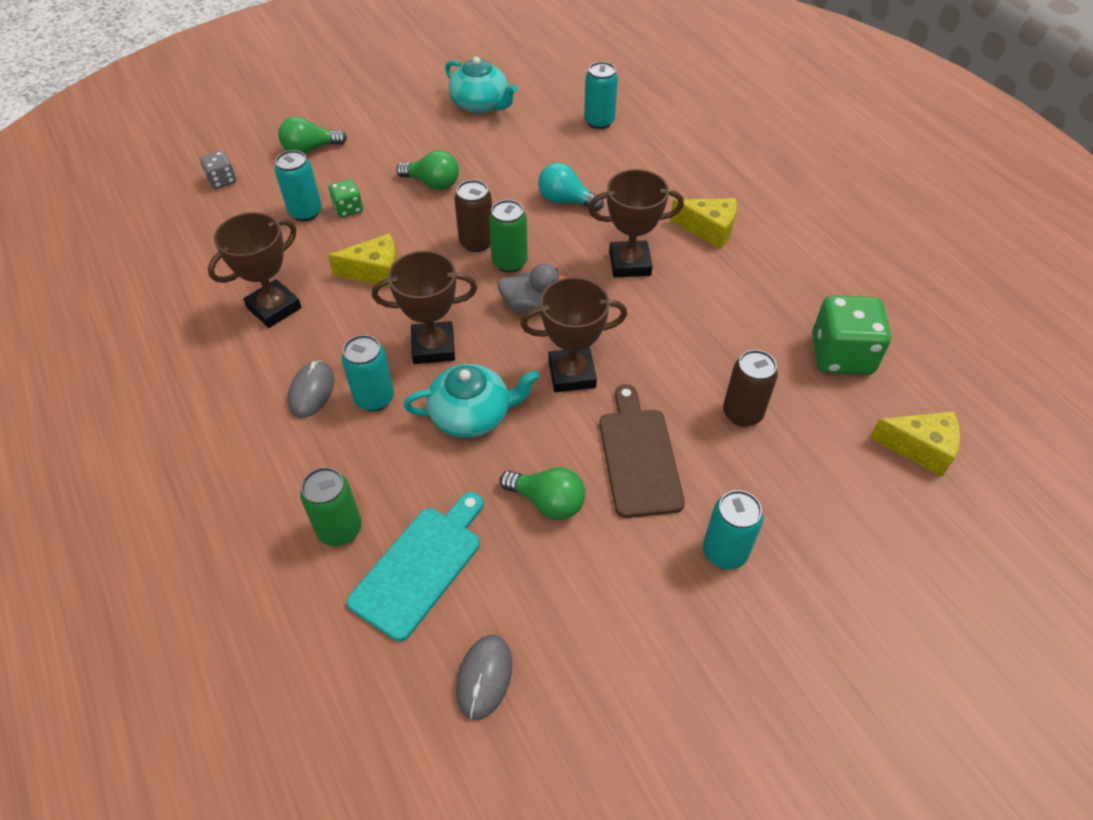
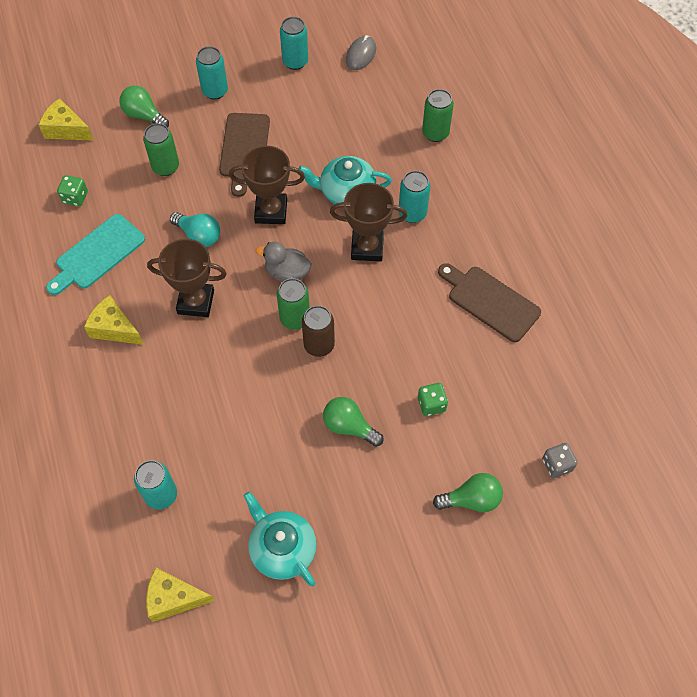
camera: 170 degrees left, 10 degrees up
brown trophy [208,212,302,328] -> brown cutting board [438,263,541,342]
turquoise can [275,150,322,221] -> turquoise can moved to [280,17,308,70]
grey mouse [288,360,334,418] -> none
yellow cheese [328,233,397,287] -> yellow cheese moved to [146,567,214,622]
turquoise cutting board [347,492,483,641] -> turquoise cutting board moved to [46,214,145,295]
green light bulb [500,467,585,520] -> green light bulb moved to [119,86,169,128]
turquoise light bulb [538,163,604,211] -> turquoise light bulb moved to [170,212,220,247]
brown can [723,350,778,427] -> green can [143,123,179,176]
green dice [812,295,891,375] -> green dice [57,175,88,206], size x0.52

